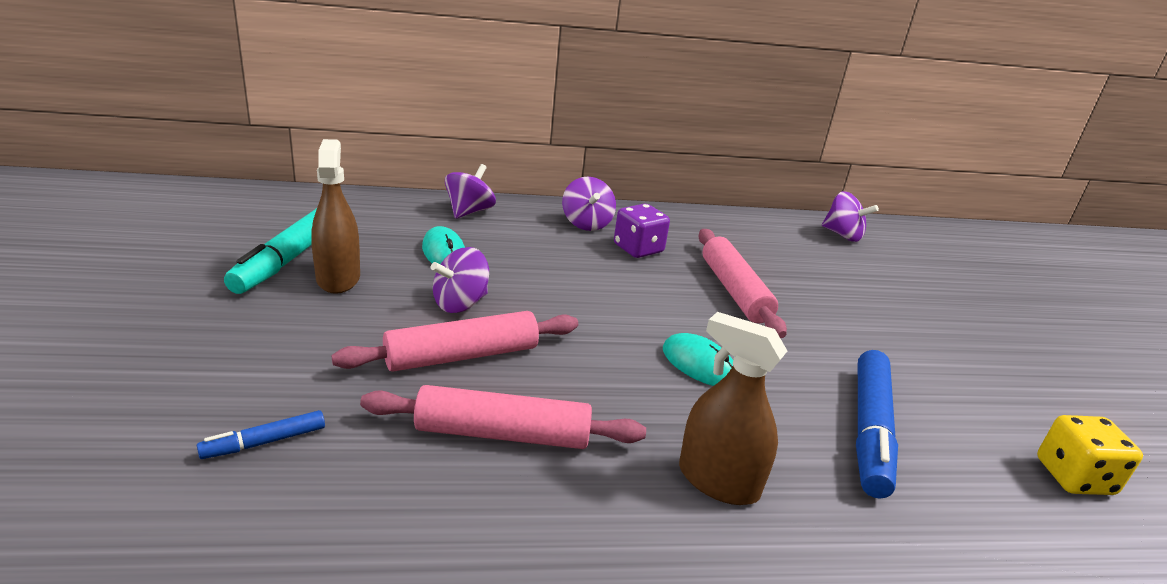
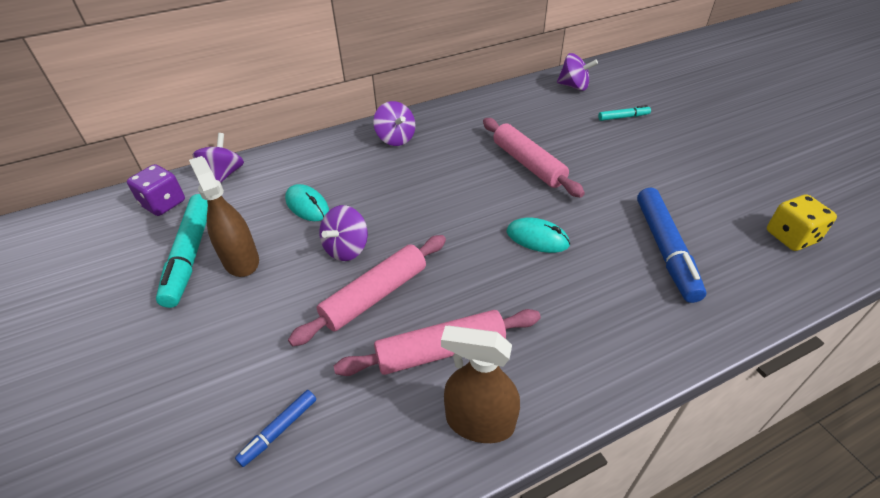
camera: 15 degrees left, 15 degrees up
purple spinning top [445,164,496,219] -> purple spinning top moved to [193,133,244,183]
purple dice [614,204,670,258] -> purple dice moved to [127,164,185,216]
brown spray bottle [679,312,787,505] -> brown spray bottle moved to [441,326,520,443]
none -> turquoise marker [598,105,651,121]

